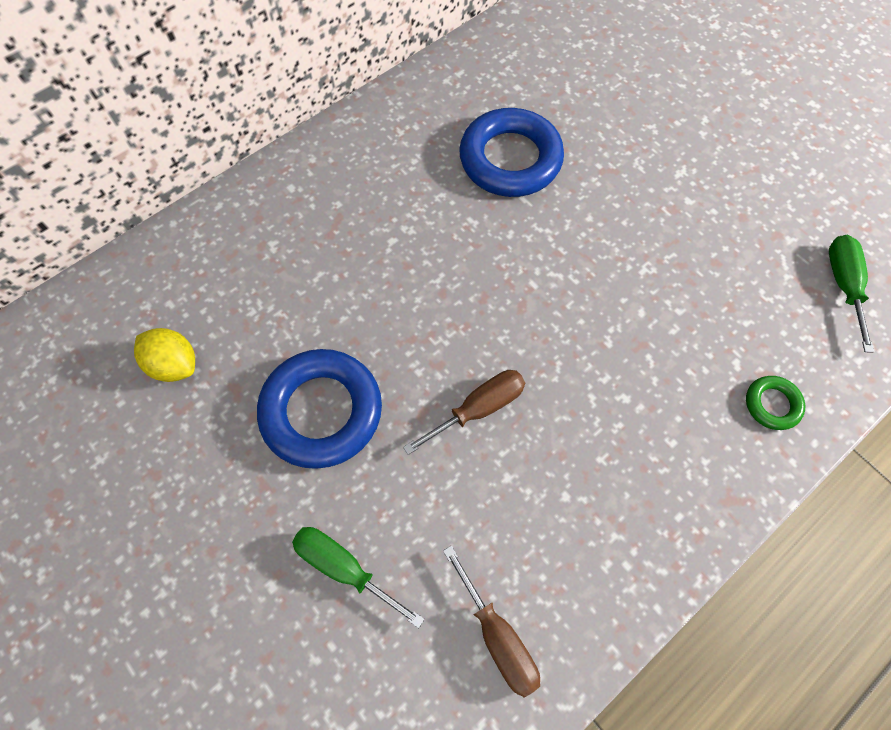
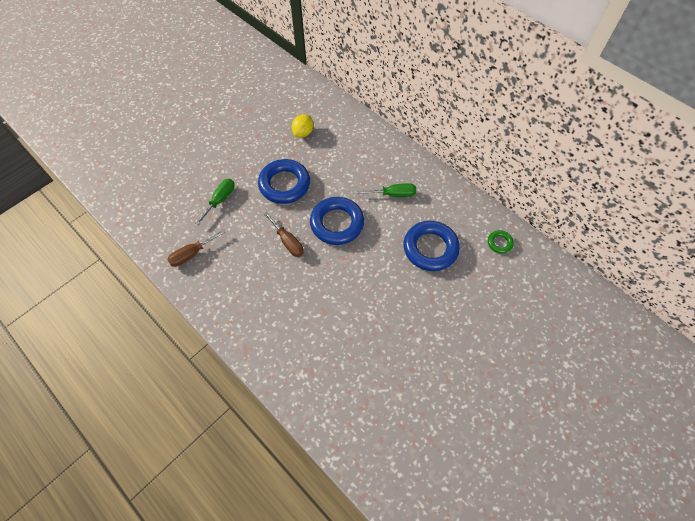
camera: 85 degrees right, 5 degrees down
green ring [746,376,805,430] -> green ring moved to [488,230,514,254]
green screwdriver [829,235,874,353] -> green screwdriver moved to [357,183,416,197]
none -> blue ring [310,197,364,245]

